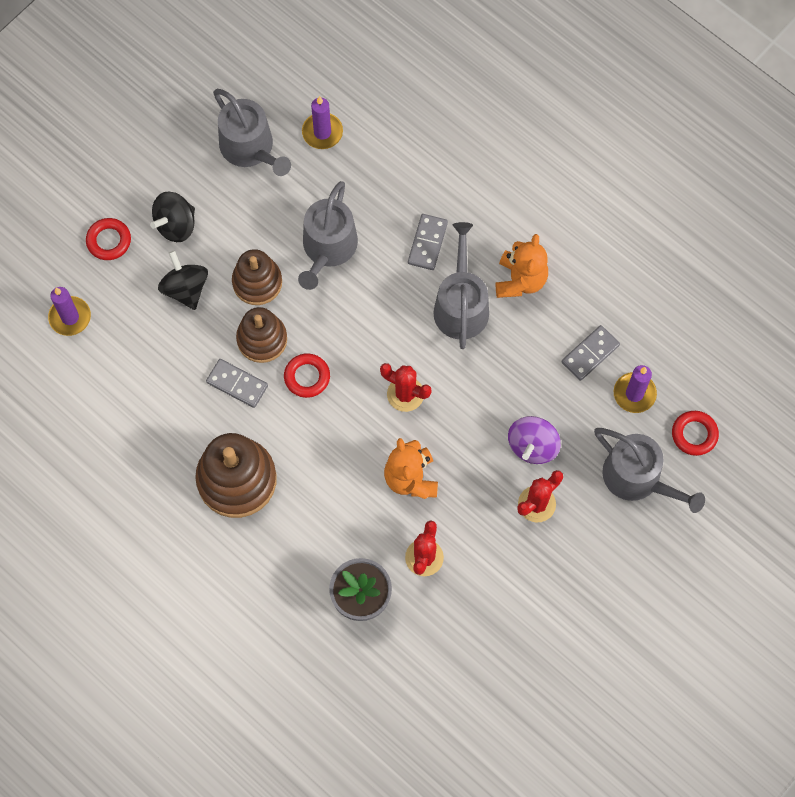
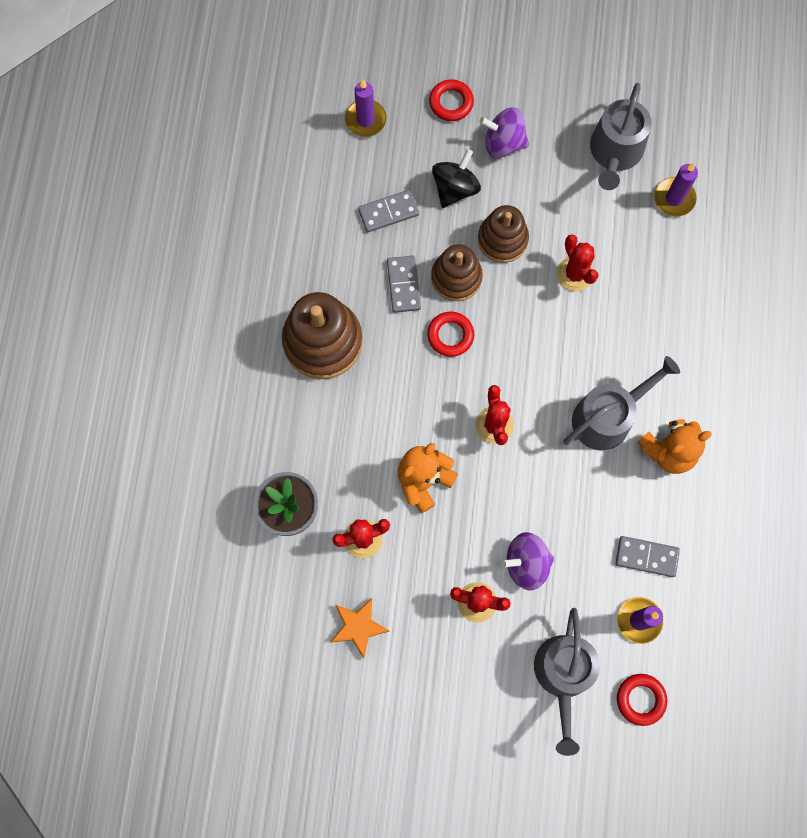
camera: 55 degrees right, 5 degrees up
black spinning top [150,192,195,242] -> purple spinning top [479,108,529,158]
grey watering can [298,181,358,290] -> red cactus [557,234,598,291]
grey domino [408,214,448,270] -> grey domino moved to [358,190,419,232]
none -> orange star [330,598,389,658]

